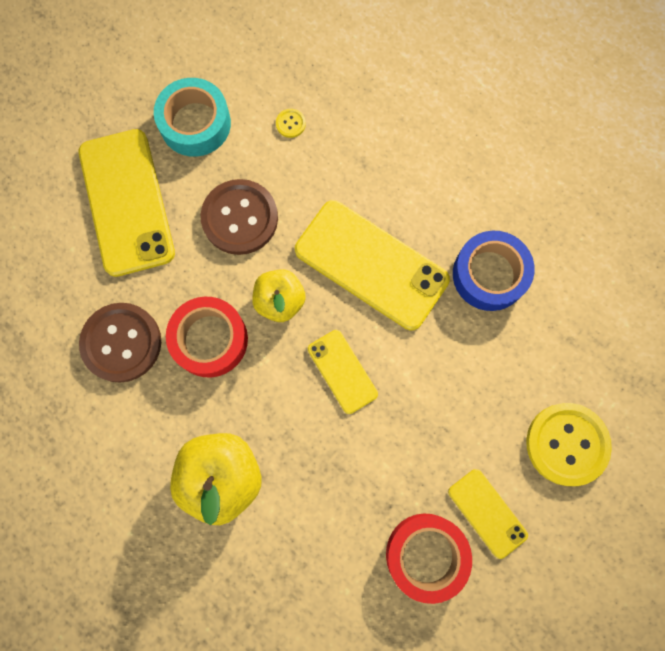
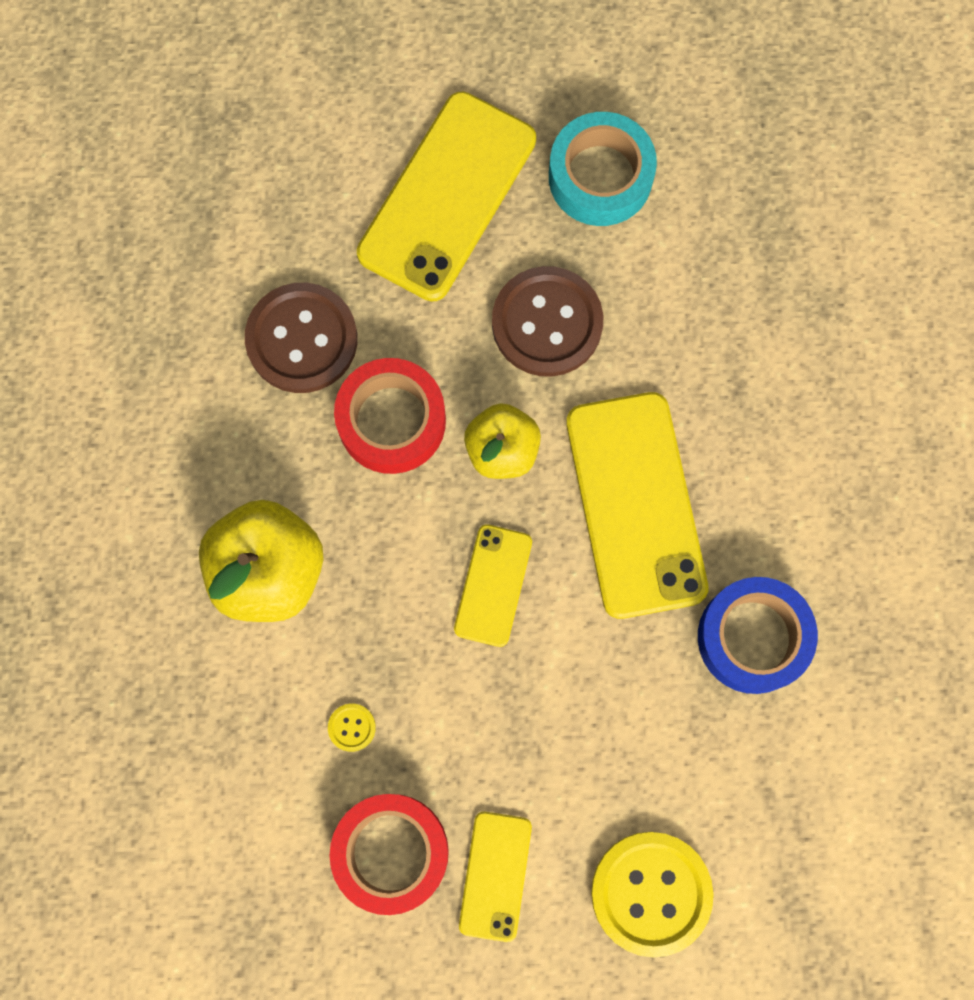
camera: 45 degrees right, 0 degrees up
yellow button [276,109,306,138] -> yellow button moved to [328,704,376,752]

